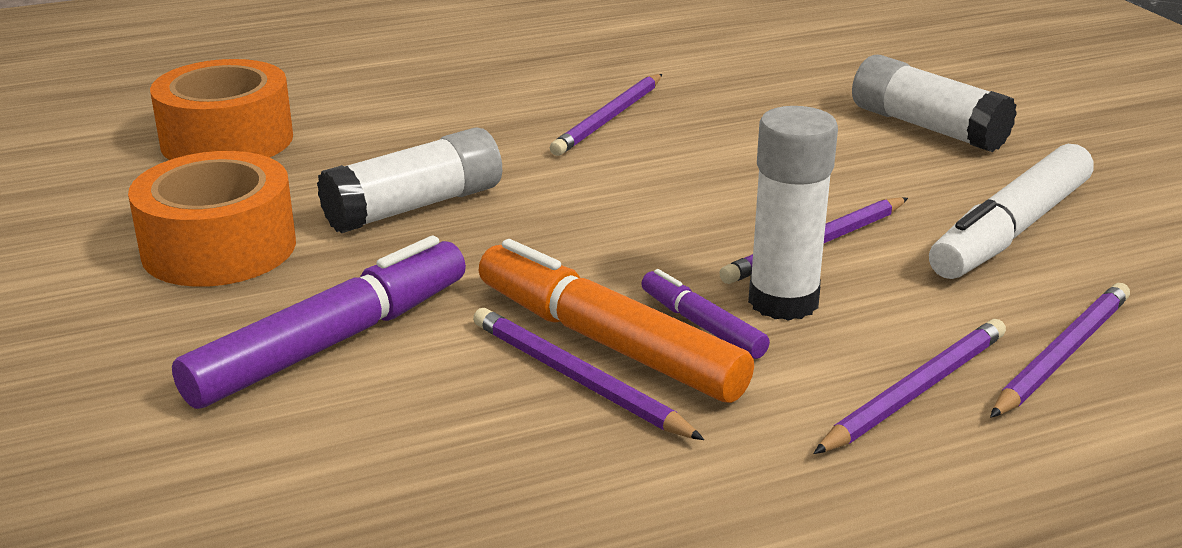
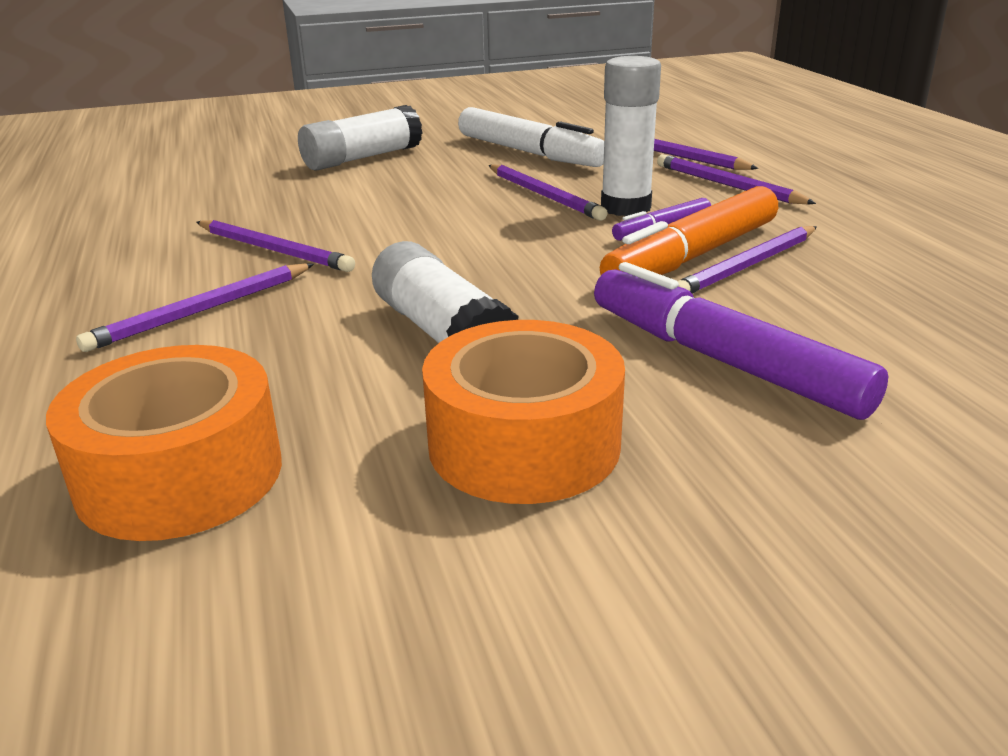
camera: 85 degrees left, 0 degrees up
none -> purple pencil [76,263,314,352]

